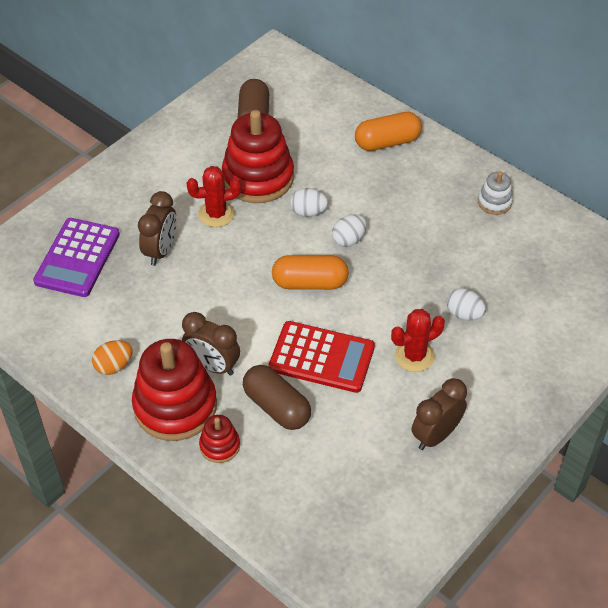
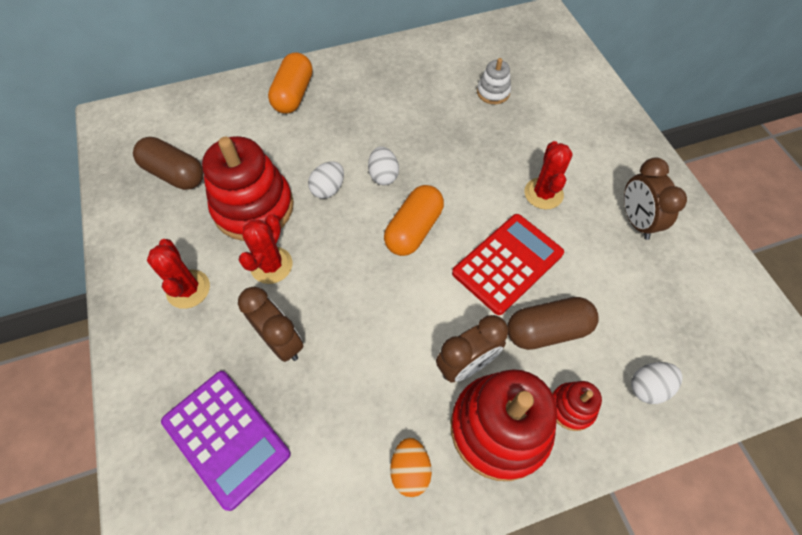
camera: 60 degrees left, 10 degrees up
white egg [447,288,486,320] -> white egg moved to [631,362,682,404]
white stacking toy [478,171,513,215] -> white stacking toy moved to [477,58,511,104]
none -> red cactus [147,239,210,309]

